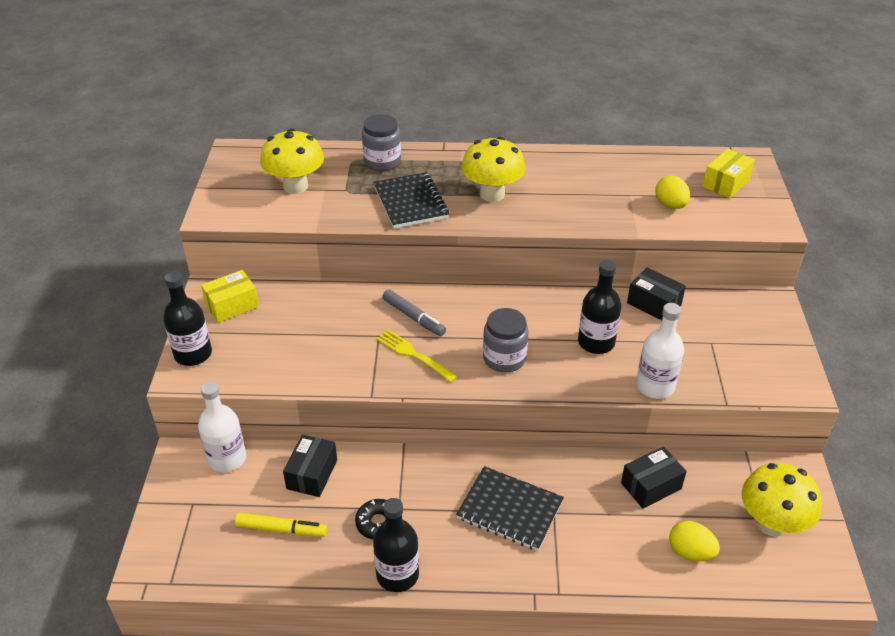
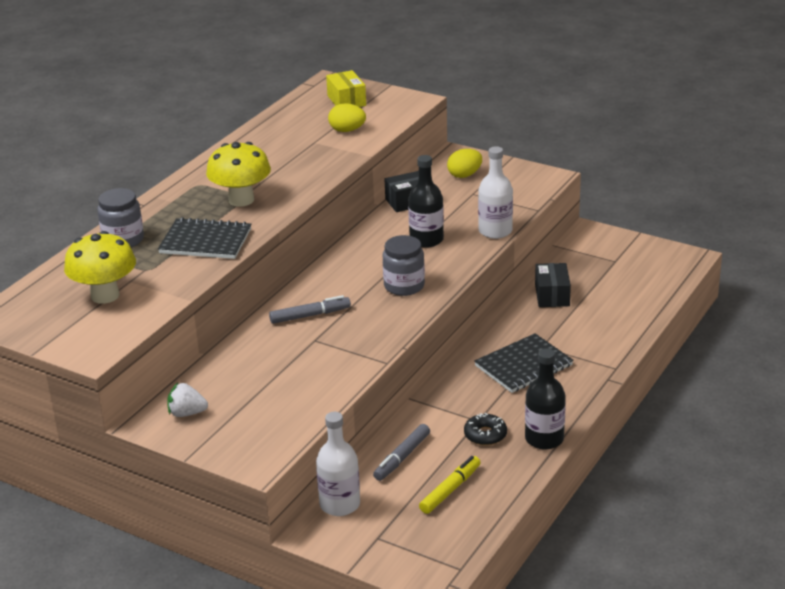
camera: 60 degrees left, 10 degrees down
black bottle [163,271,212,366] -> none
yellow box [201,270,259,323] -> white strawberry [167,383,208,417]
black box [283,435,337,497] -> grey marker [373,424,430,481]
yellow fork [376,329,458,382] -> none
yellow egg [669,521,720,561] -> yellow egg moved to [447,149,482,178]
yellow mushroom [742,463,822,537] -> none

